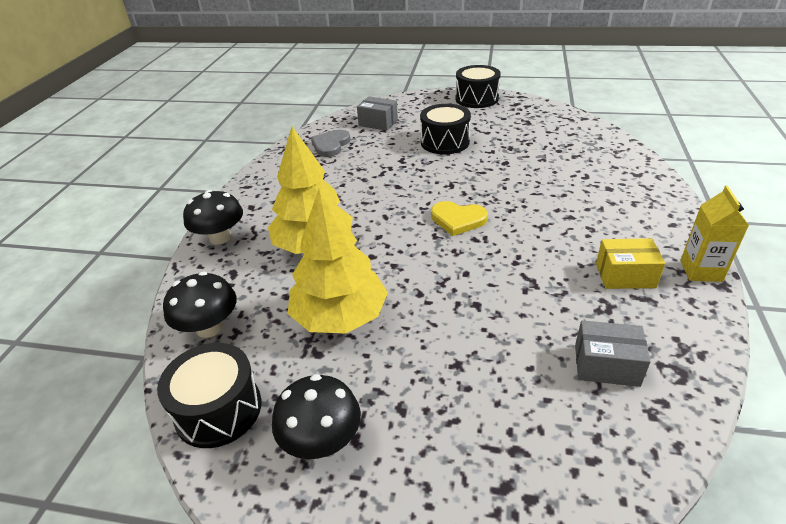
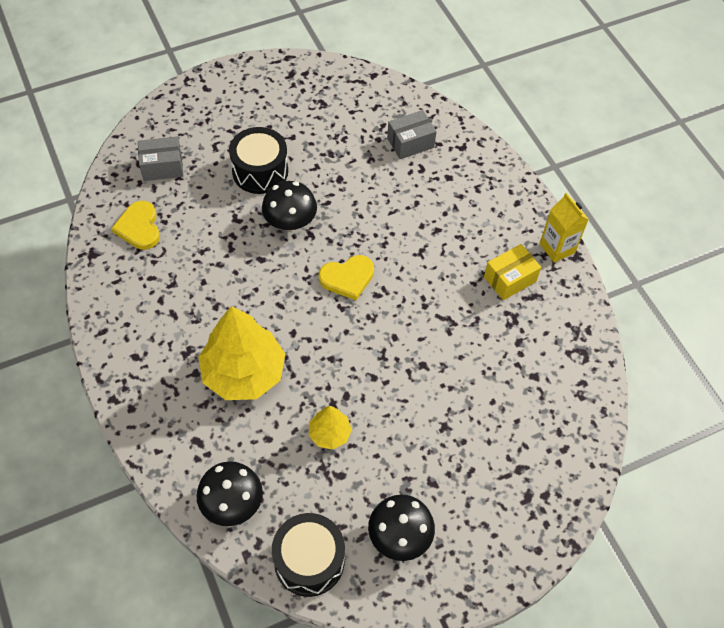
camera: 40 degrees left, 20 degrees up
black mushroom [183,190,243,244] -> black mushroom moved to [262,181,317,231]
yellow tree [288,188,388,333] -> yellow tree [309,406,352,449], size x0.49
grey heart [311,130,351,157] -> yellow heart [111,201,160,250]
black drum [455,65,501,108] -> none
grey box [575,320,651,387] -> grey box moved to [387,110,437,159]

